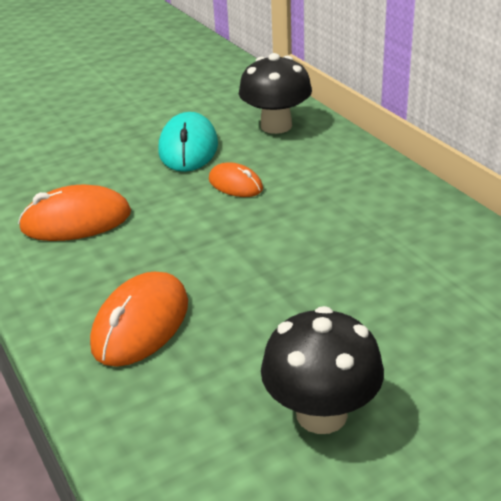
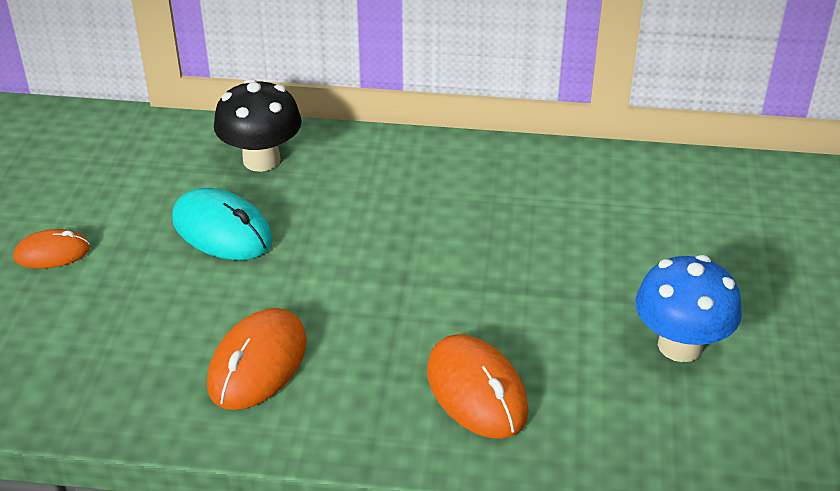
camera: 55 degrees left, 5 degrees up
orange mouse [209,162,263,197] -> orange mouse moved to [13,229,90,269]
black mushroom [261,306,384,434] -> blue mushroom [635,255,742,362]

